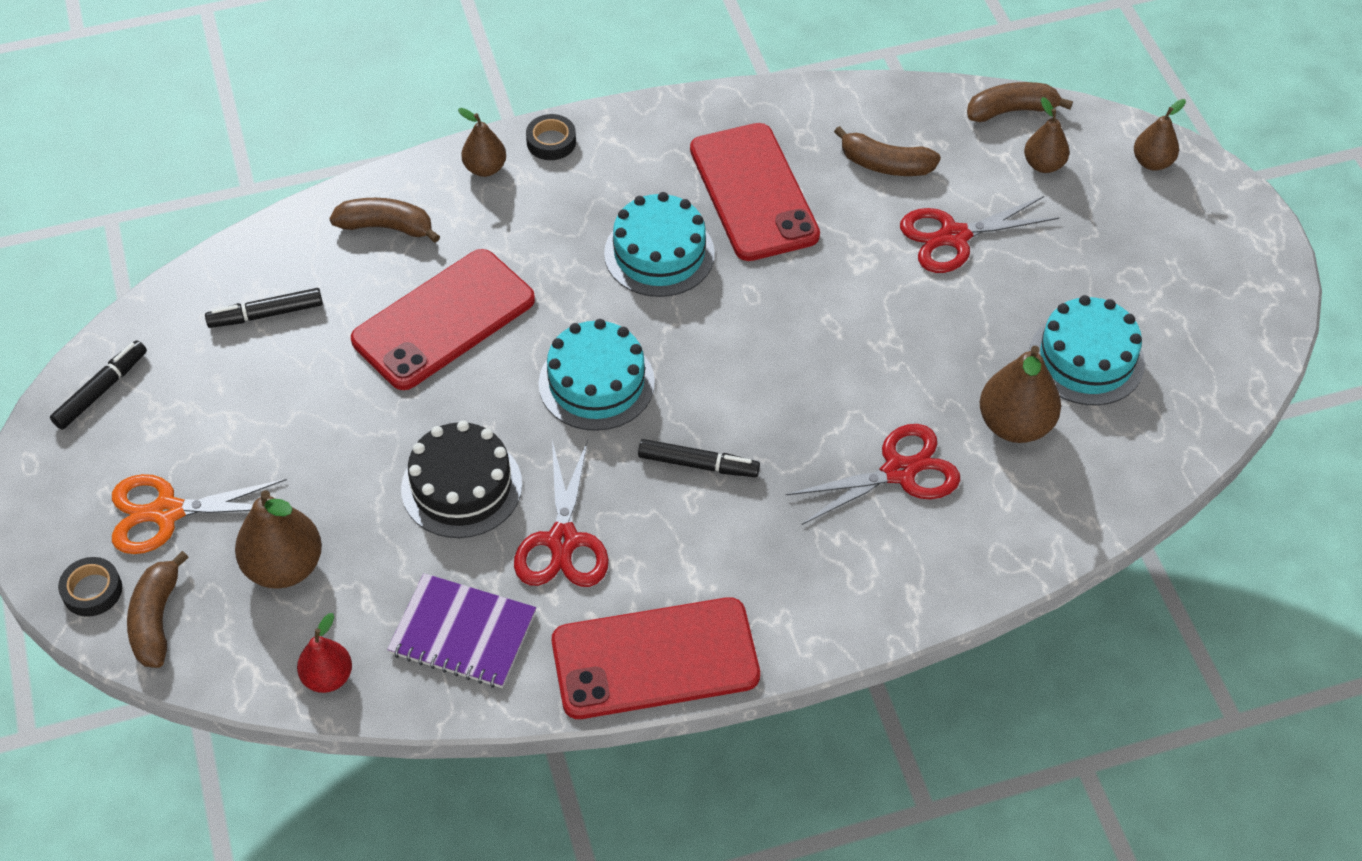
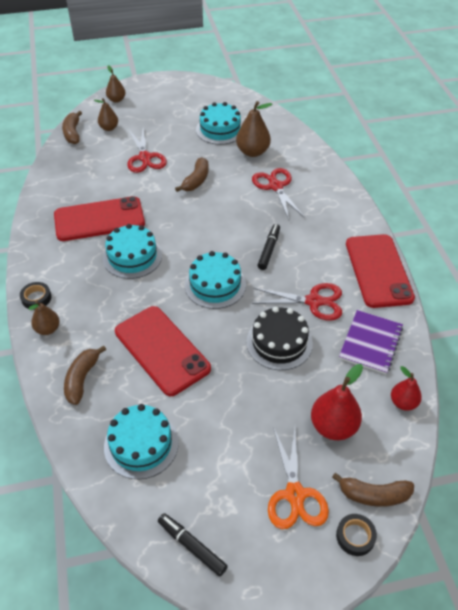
camera: 85 degrees left, 5 degrees down
black marker [205,288,323,328] -> turquoise cake [104,404,179,479]
brown pear [235,490,322,589] -> red pear [311,364,363,440]
brown banana [834,126,941,176] -> brown banana moved to [175,157,209,192]

